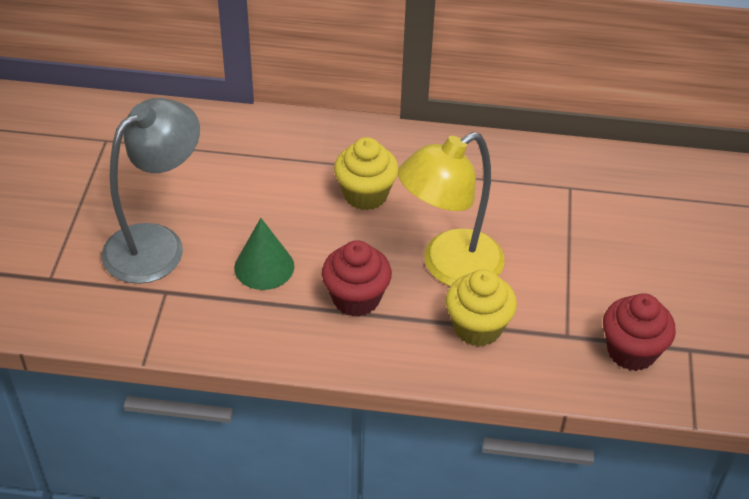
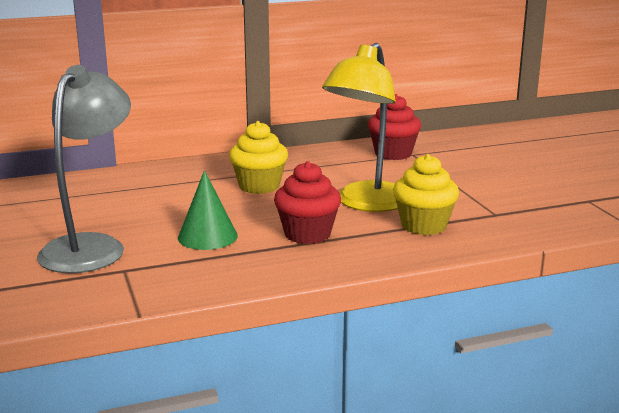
camera: 25 degrees left, 25 degrees down
red cupcake [603,293,676,371] -> red cupcake moved to [368,94,421,160]

